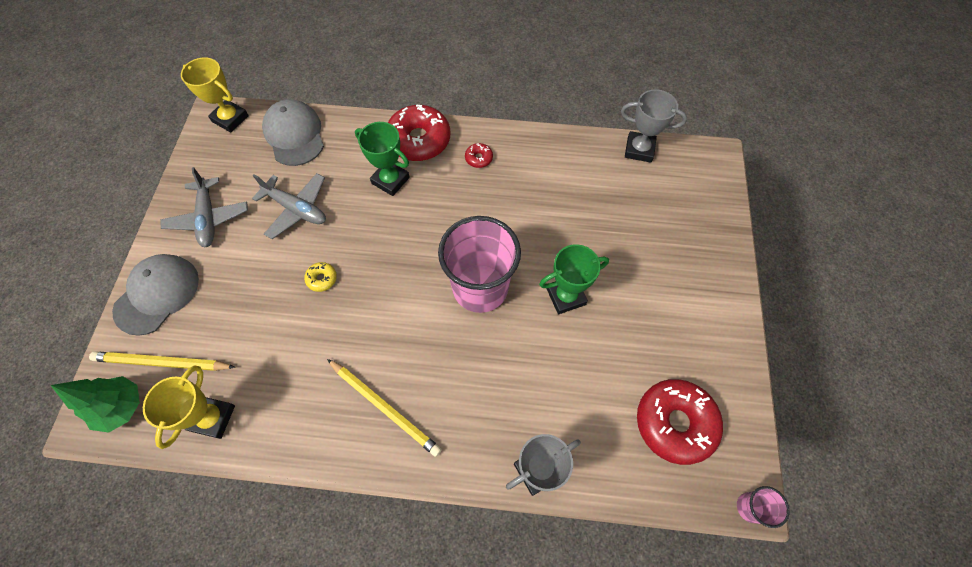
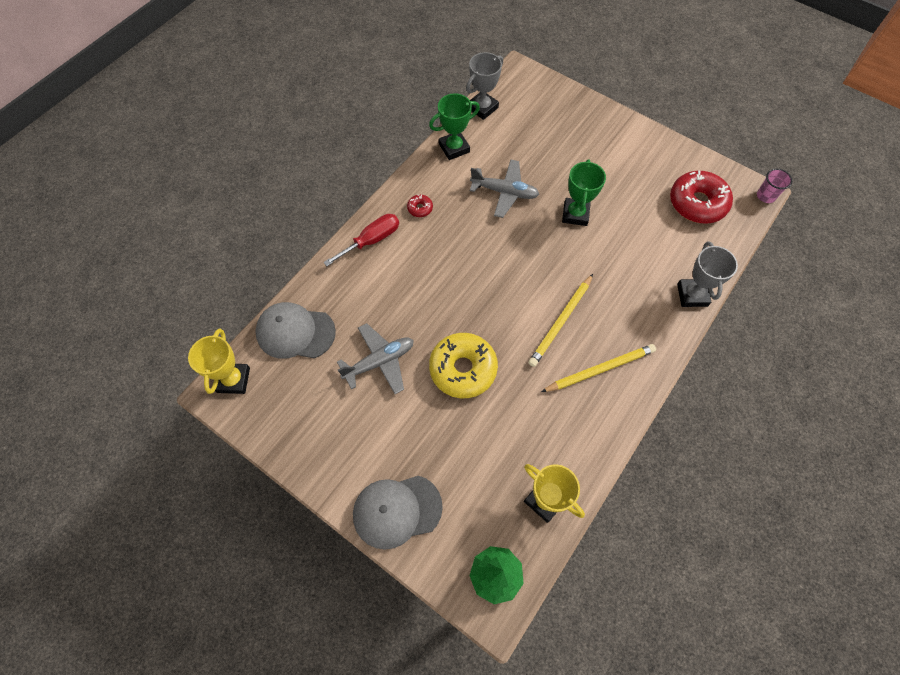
camera: 60 degrees left, 0 degrees up
yellow pencil [89,351,235,371] -> yellow pencil moved to [528,274,593,367]
grey cap [112,254,199,336] -> grey cap turned 75 degrees counterclockwise [353,476,443,550]
grey plane [161,167,248,247] -> grey plane moved to [470,160,539,218]
yellow trophy [181,57,249,133] -> yellow trophy turned 60 degrees counterclockwise [188,328,250,394]
yellow donut [304,262,337,292] -> yellow donut [429,333,498,398], size x2.32
green trophy [355,122,410,196] -> green trophy moved to [429,93,480,160]
red donut [388,104,450,161] -> red screwdriver [323,214,399,266]
pink cup [438,216,521,313] -> none

